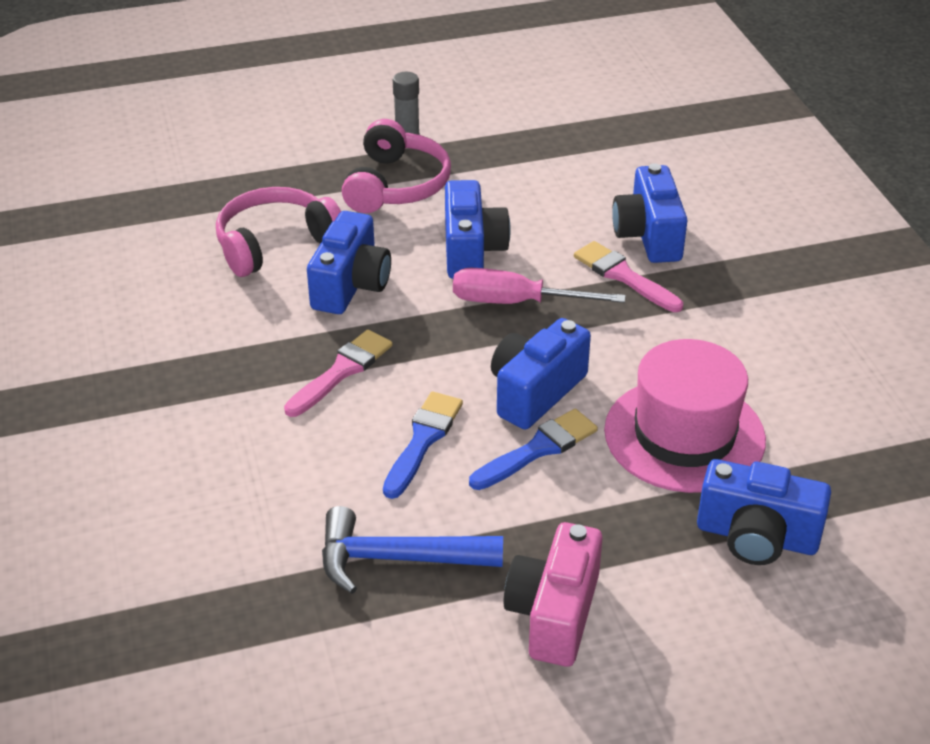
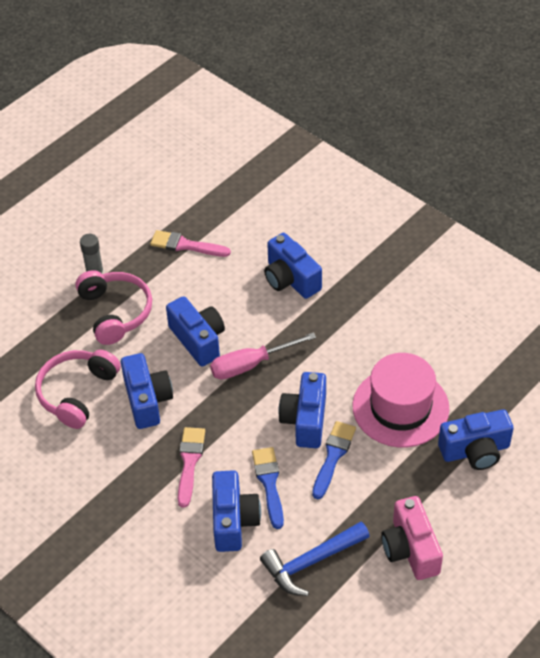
camera: 30 degrees left, 10 degrees up
pink brush [574,241,683,312] -> pink brush moved to [150,230,231,257]
none -> blue camera [212,470,261,552]

